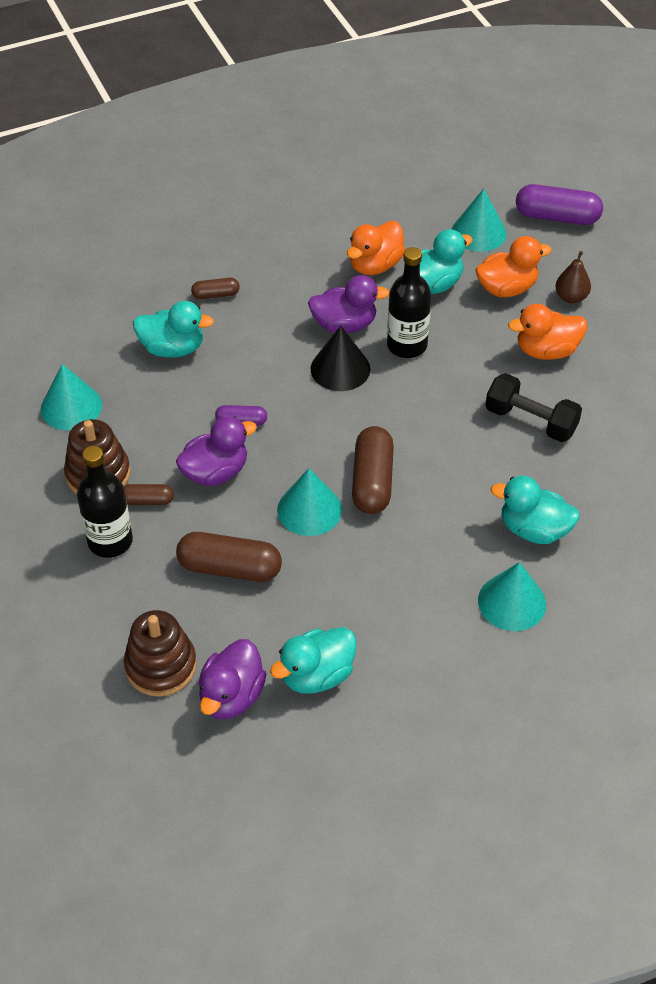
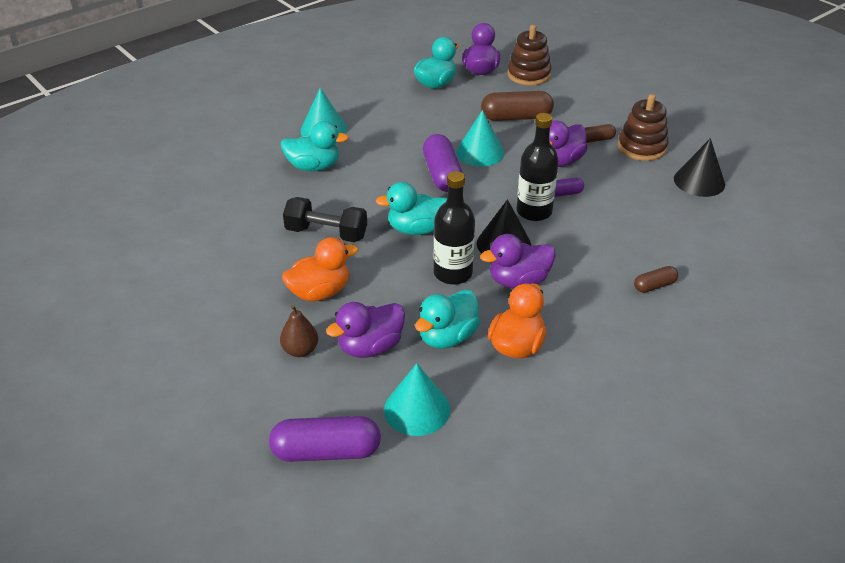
camera: 165 degrees right, 10 degrees down
turquoise cone [41,364,102,430] -> black cone [674,138,725,197]
black bottle [77,446,133,558] -> black bottle moved to [516,113,559,221]
turquoise duck [133,301,214,358] -> turquoise duck moved to [375,182,447,235]
brown capsule [352,426,394,514] -> purple capsule [423,134,462,192]
orange duck [475,236,552,297] -> purple duck [326,302,405,358]

